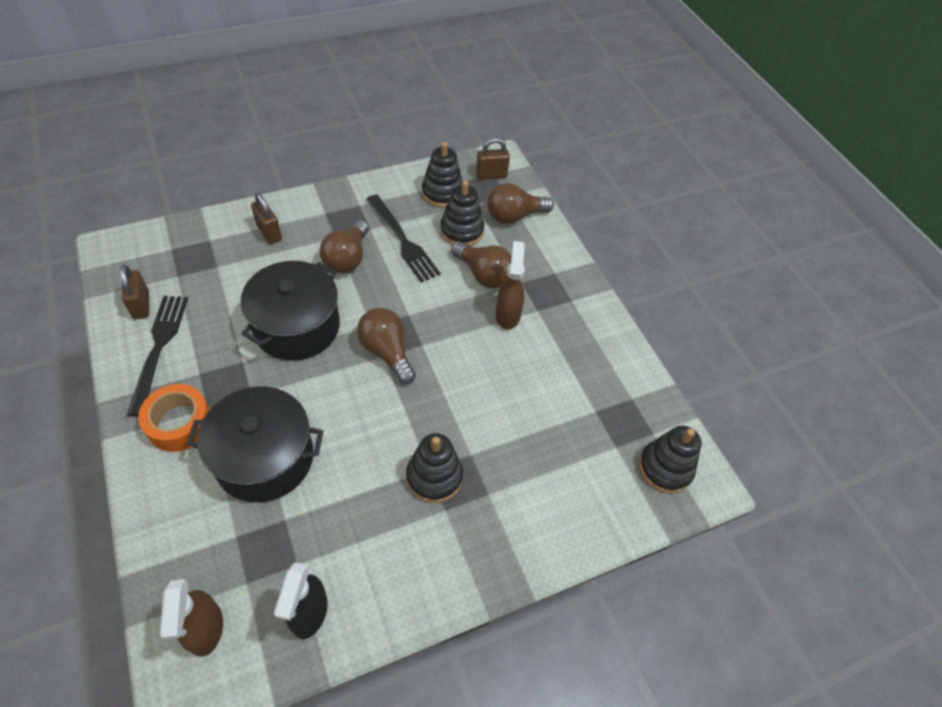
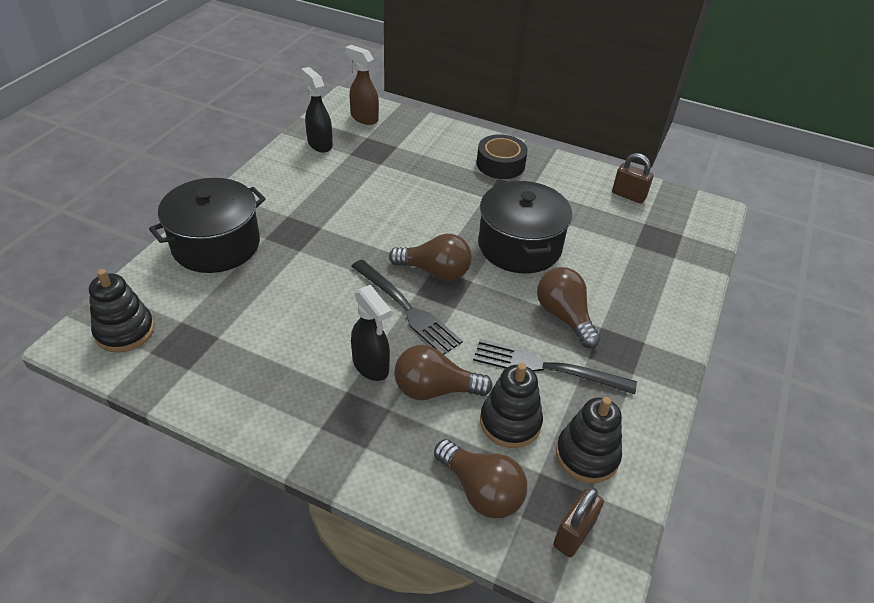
camera: 140 degrees right, 10 degrees down
black fork [127,296,188,417] -> black fork moved to [351,260,463,355]
orange tape [138,384,210,452] -> black tape [476,134,528,179]
black pot [187,386,323,502] -> black pot moved to [149,178,266,273]
brown padlock [251,193,282,244] -> none
black stacking toy [406,433,463,503] -> none
brown light bulb [488,183,554,224] -> brown light bulb turned 105 degrees clockwise [434,439,527,518]
brown spray bottle [495,241,525,330] -> black spray bottle [351,285,392,381]

